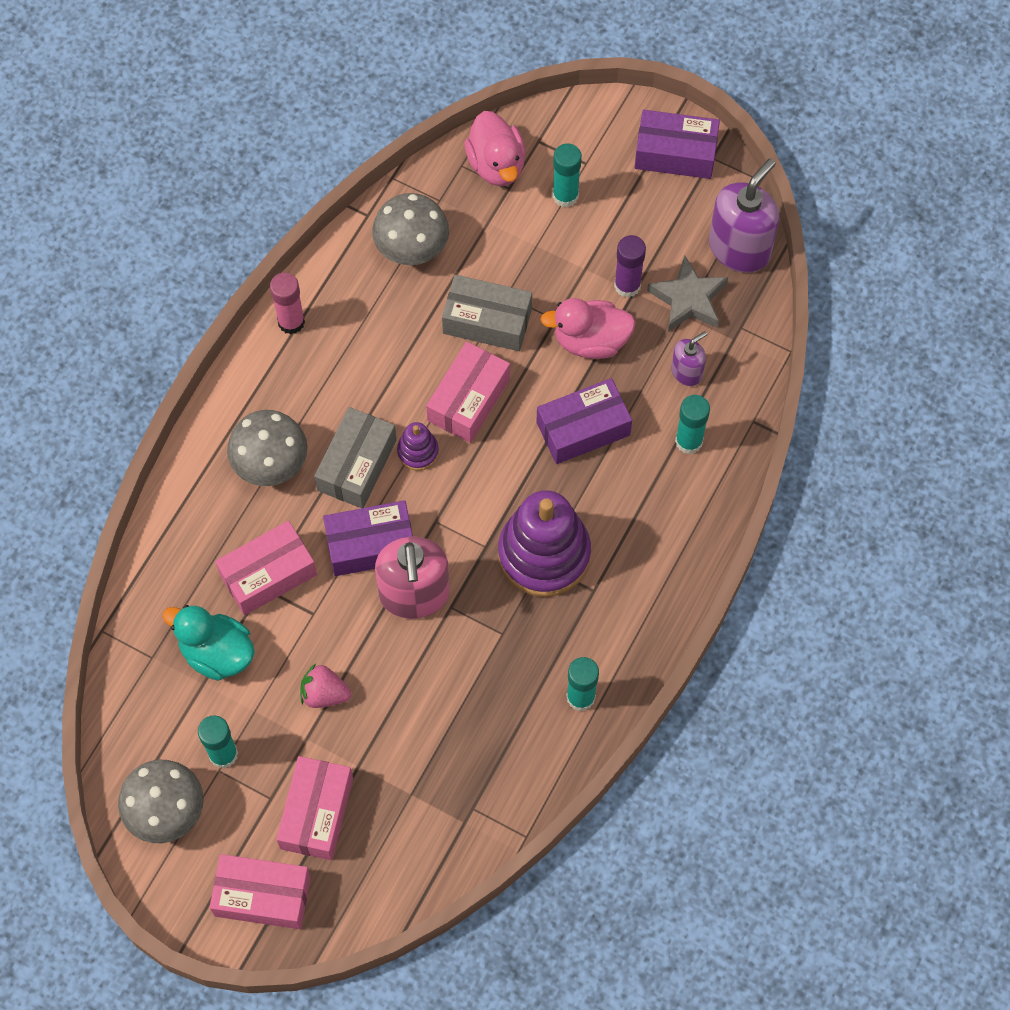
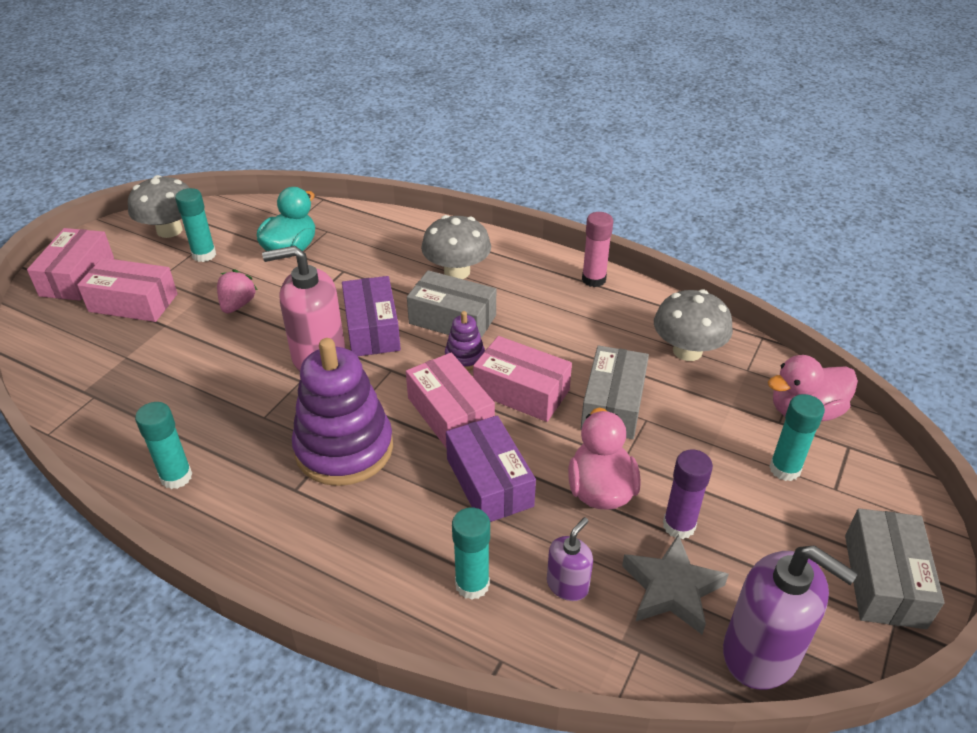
camera: 90 degrees right, 25 degrees down
pink box [215,521,317,615] -> pink box moved to [406,353,495,449]
purple box [634,110,720,179] -> grey box [845,509,945,629]
purple soap dispenser [671,331,707,386] -> purple soap dispenser turned 105 degrees counterclockwise [547,517,593,601]

